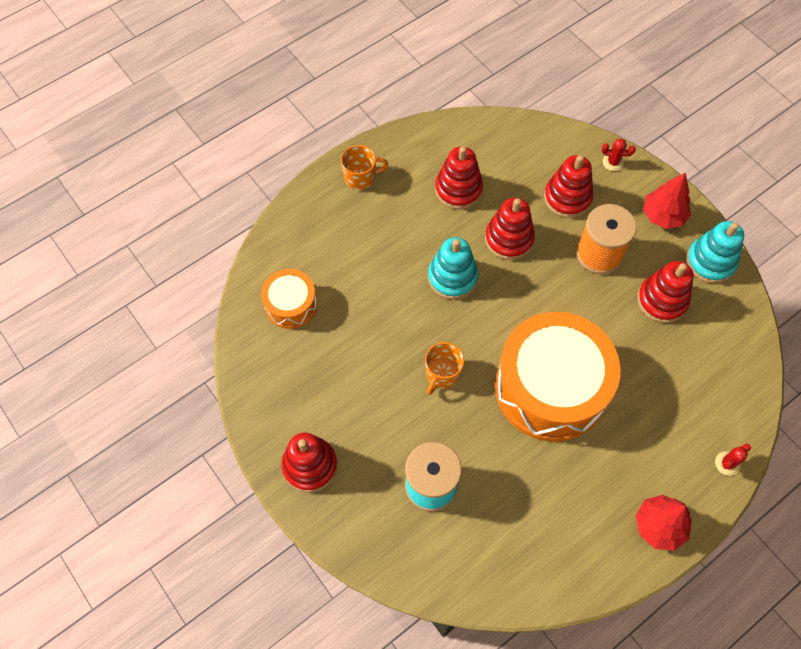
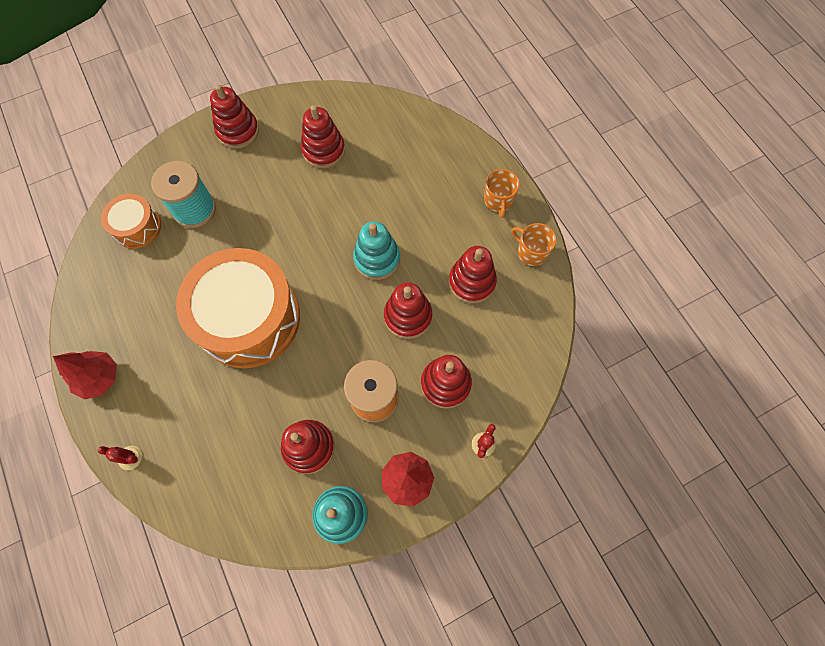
camera: 100 degrees right, 5 degrees up
orange drum [261,269,317,329] -> orange drum moved to [101,194,161,249]
orange mug [425,342,464,395] -> orange mug moved to [511,223,557,266]
red cactus [715,443,751,476] -> red cactus turned 45 degrees counterclockwise [98,446,142,470]
none -> red stacking toy [301,105,345,168]

